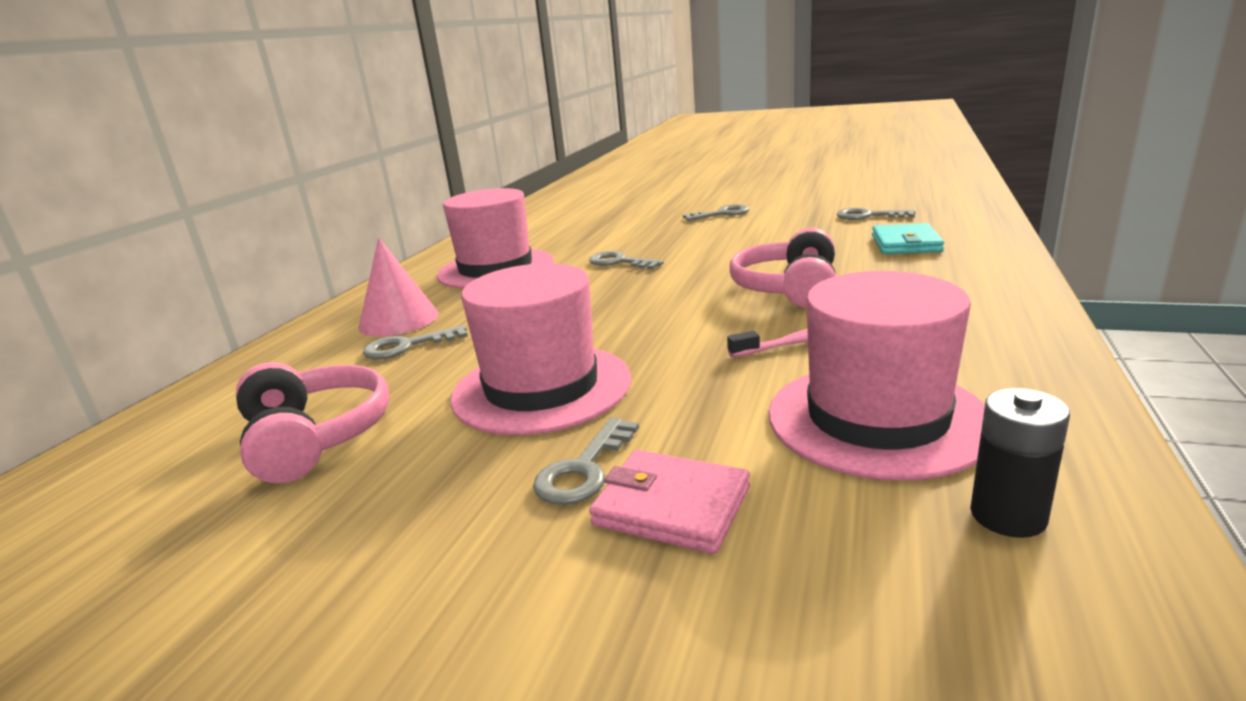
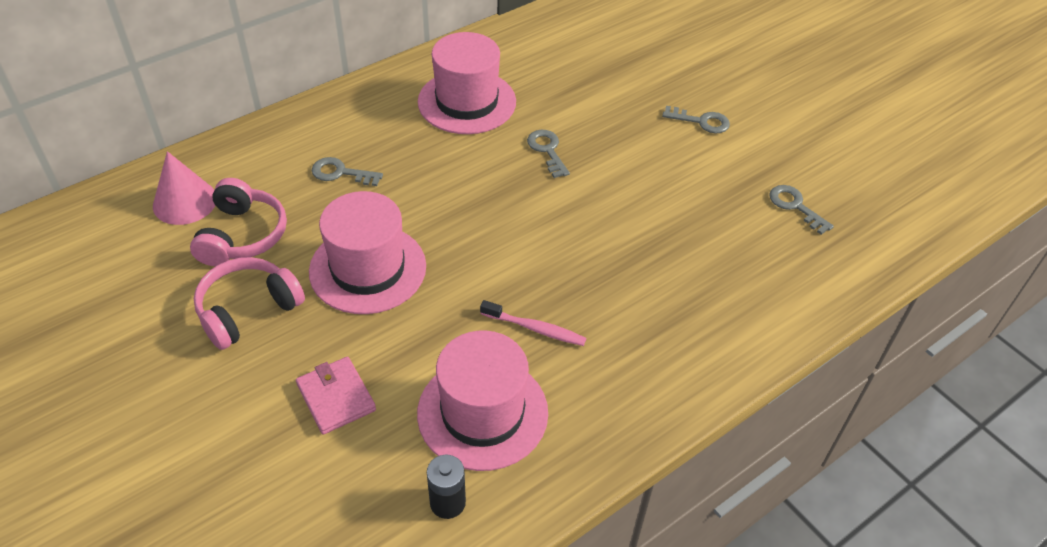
camera: 30 degrees right, 25 degrees up
pink cone [358,238,439,336] -> pink cone moved to [153,151,215,225]
grey key [533,418,639,505] -> none
pink headphones [730,228,836,308] -> pink headphones moved to [194,257,305,350]
turquoise wallet [872,223,944,254] -> none

